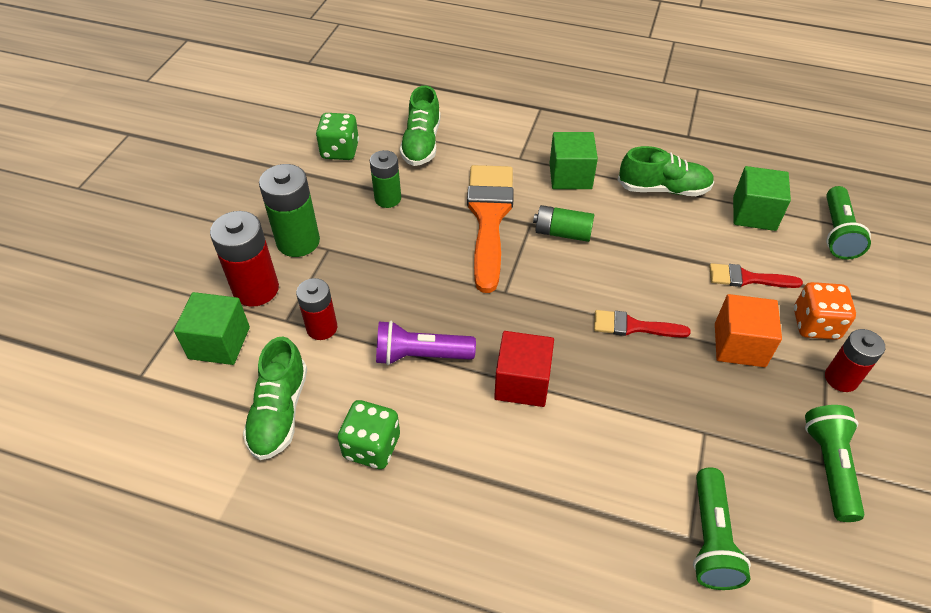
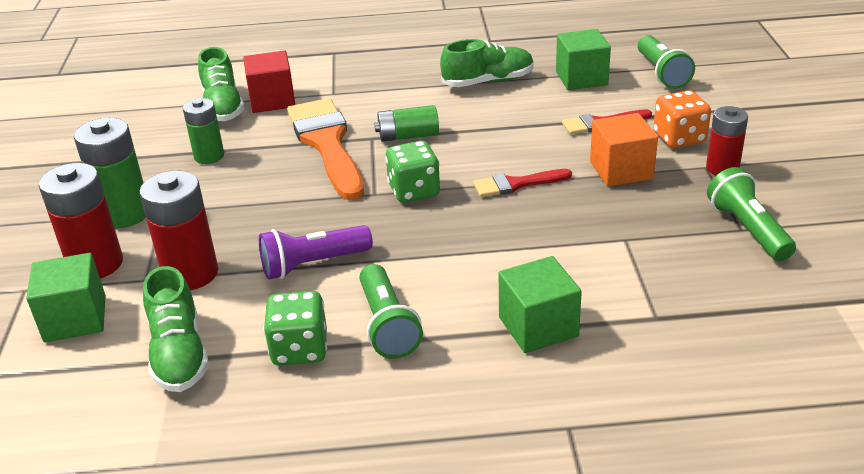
camera: 20 degrees left, 15 degrees down
red battery [296,278,337,340] -> red battery [139,171,218,290], size x1.54
green dice [316,113,359,160] -> green dice moved to [385,141,440,203]
red cube [494,331,554,407] -> red cube moved to [243,51,295,113]
green cube [550,132,598,189] -> green cube moved to [499,256,582,353]
green flashlight [693,467,751,590] -> green flashlight moved to [359,264,423,359]

